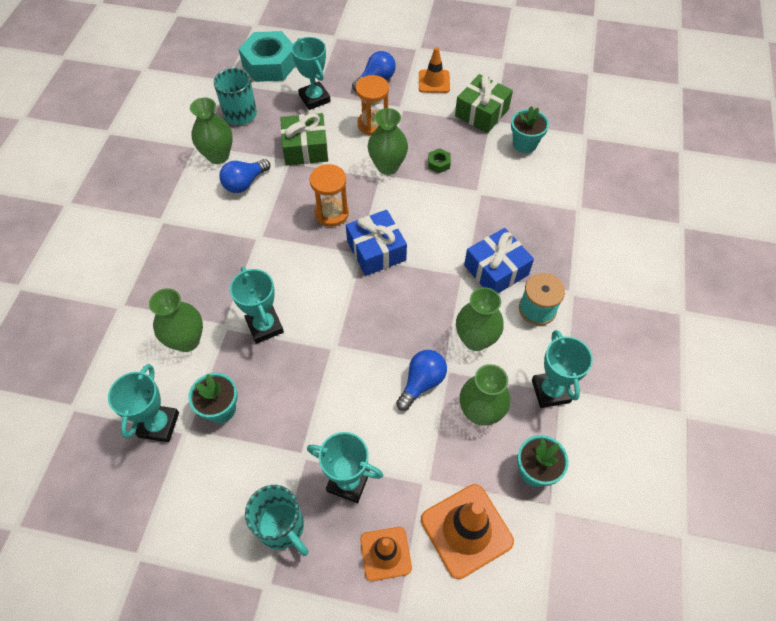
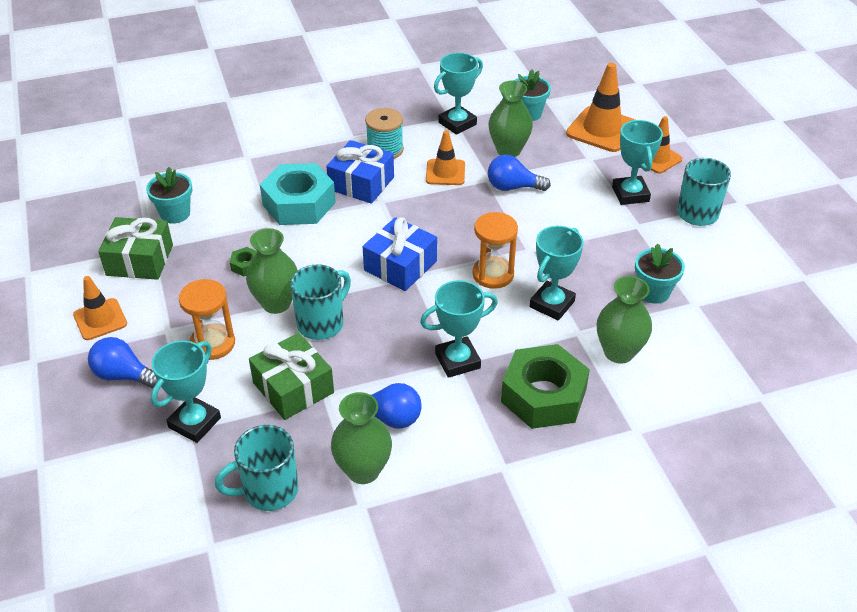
camera: 120 degrees left, 15 degrees down
turquoise trophy [108,364,179,442] -> turquoise trophy moved to [420,280,498,378]
turquoise nut [239,31,296,82] -> turquoise nut moved to [260,163,336,225]
orange hourglass [309,164,349,227] -> orange hourglass moved to [472,212,518,289]
green vase [456,287,504,351] -> orange traffic cone [426,131,465,185]
none -> turquoise mug [290,264,351,340]
none -> green nut [501,344,590,429]

